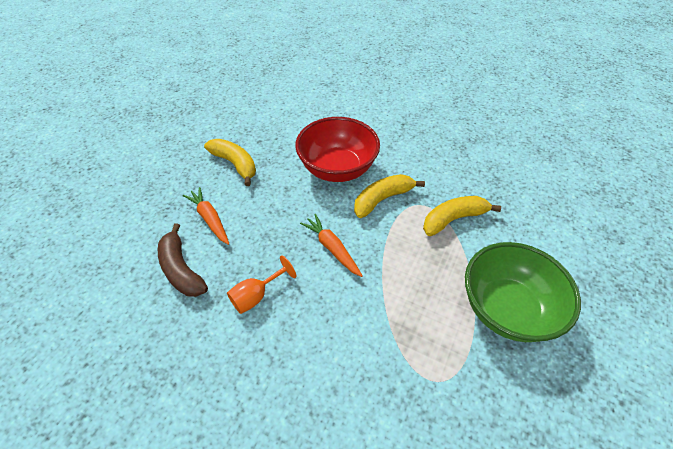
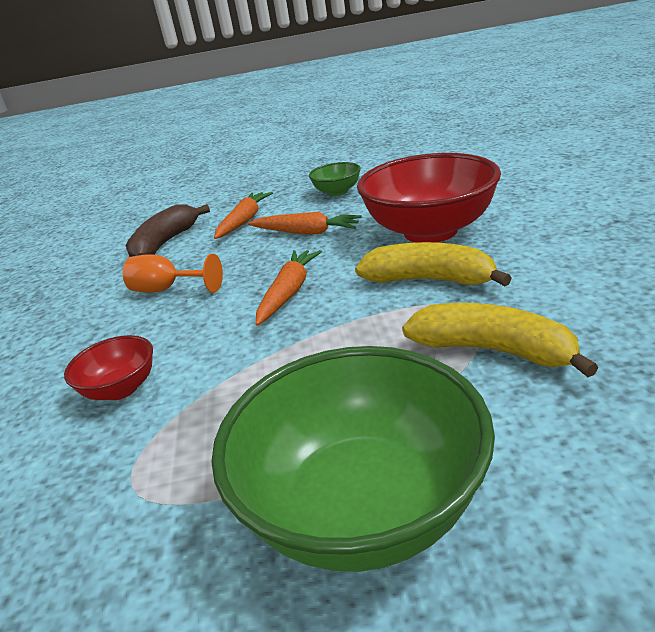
camera: 60 degrees right, 20 degrees down
yellow banana [204,139,256,186] -> green bowl [309,162,361,196]
none -> red bowl [64,335,153,400]
none -> orange carrot [248,212,362,234]

